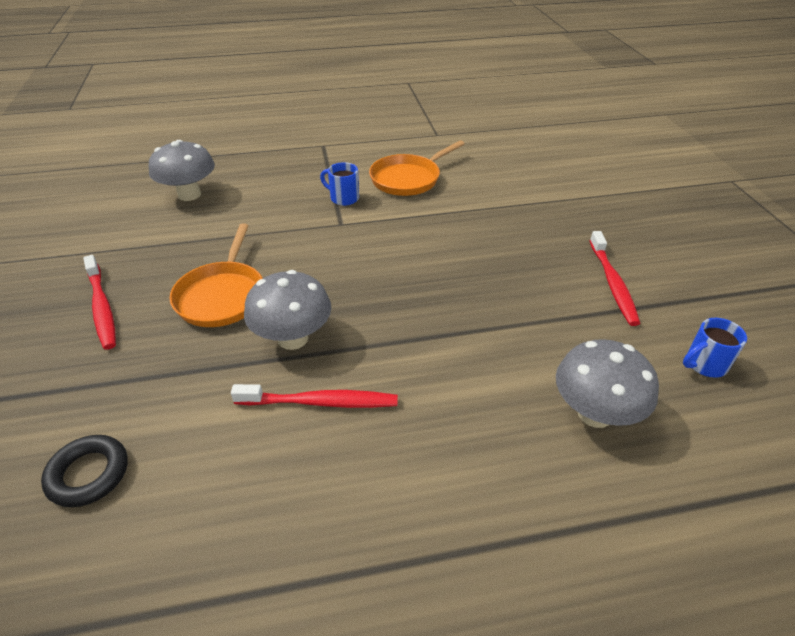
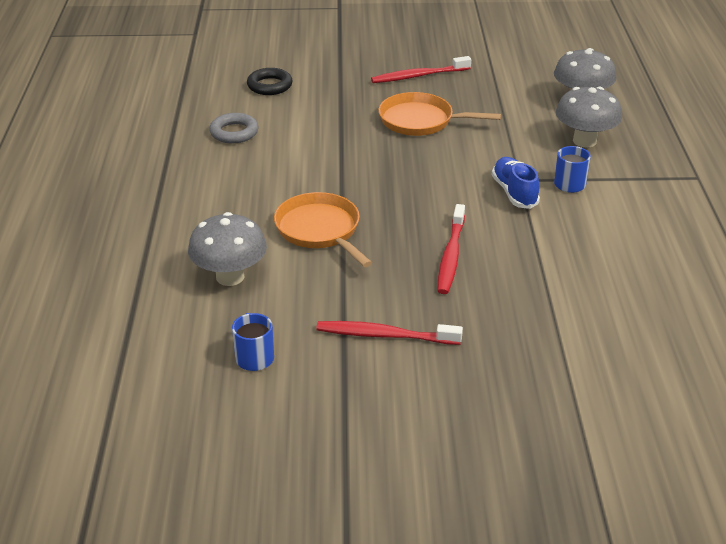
camera: 100 degrees right, 5 degrees down
red toothbrush [231,384,398,408] -> red toothbrush moved to [437,204,465,294]
grey mushroom [244,270,331,350] -> grey mushroom moved to [556,87,622,147]
orange pan [369,140,464,196] -> orange pan moved to [274,192,372,267]
none -> grey ring [209,113,258,144]
none -> blue shoe [492,157,540,209]

